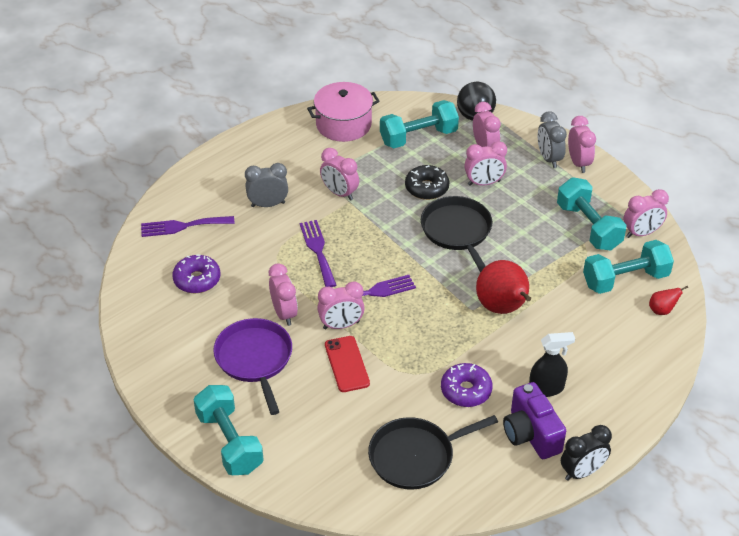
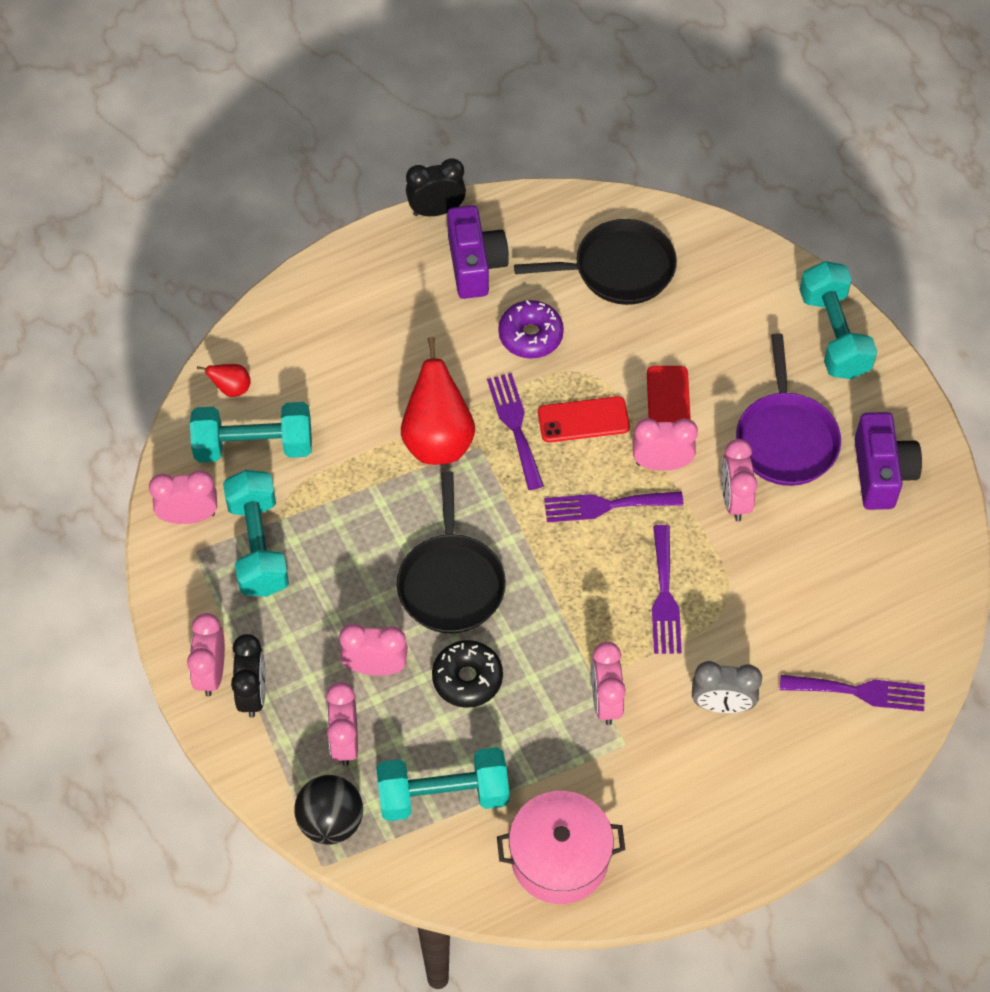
camera: 165 degrees left, 15 degrees up
purple donut [172,254,220,293] -> none
pink clock [320,148,359,201] -> pink clock turned 150 degrees counterclockwise [591,642,626,725]
black spray bottle [529,332,575,397] -> none
grey clock [538,111,567,168] -> black clock [231,634,266,718]
none -> purple fork [487,373,544,490]
none -> red phone [538,396,630,442]
none -> purple camera [854,412,922,510]

